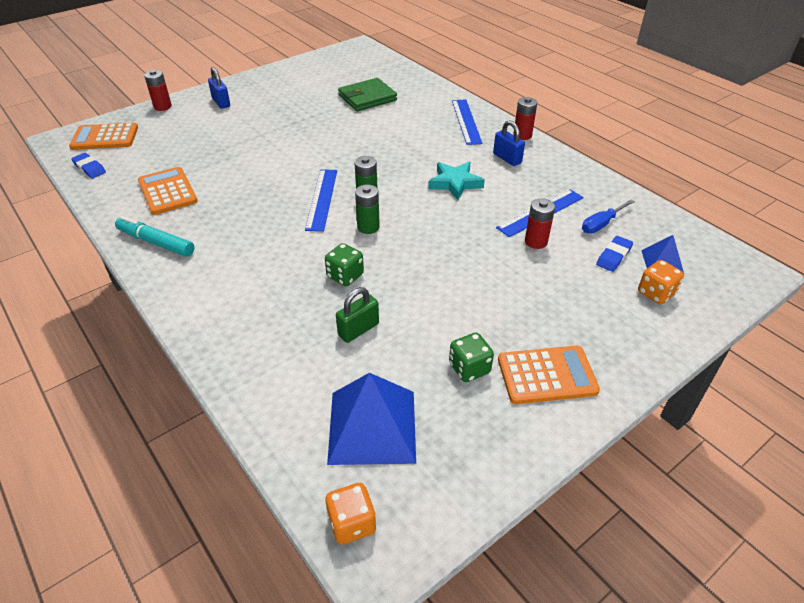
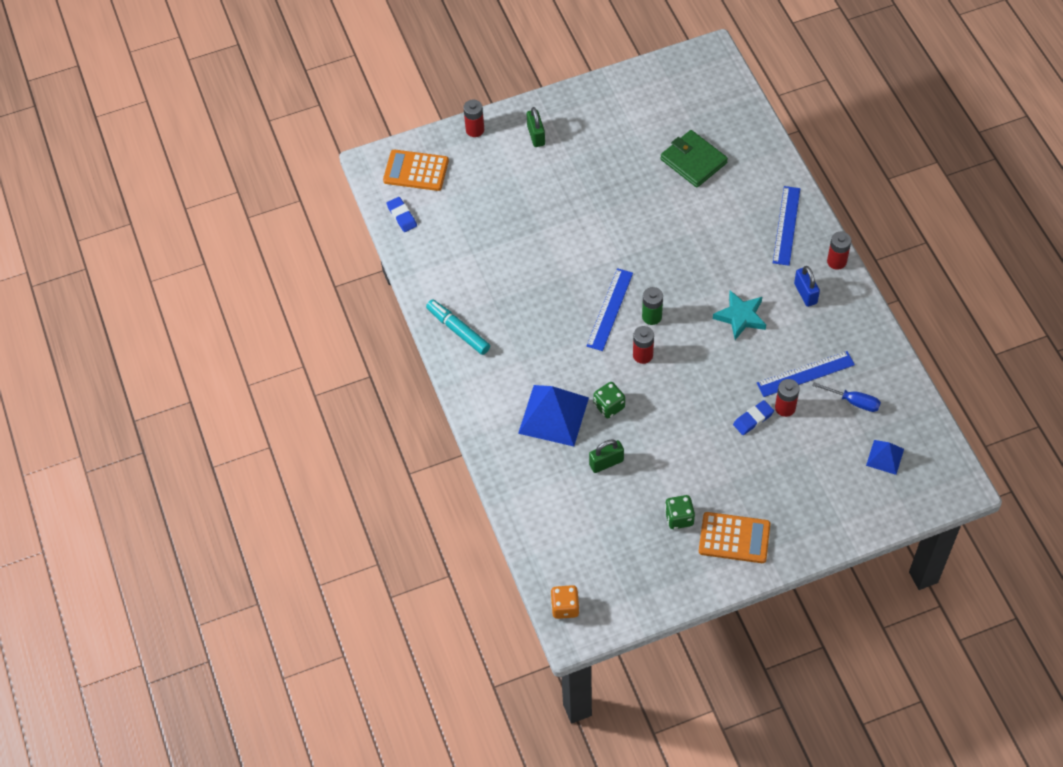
camera: 20 degrees right, 15 degrees up
orange calculator [138,167,198,215] -> none
blue padlock [208,67,230,109] -> green padlock [527,107,545,147]
blue pyramid [327,373,416,465] -> blue pyramid moved to [518,385,589,446]
green wallet [338,78,397,111] -> green wallet turned 60 degrees clockwise [660,130,728,188]
green battery [355,184,380,234] -> red battery [633,326,654,364]
blue screwdriver [582,199,635,233] -> blue screwdriver turned 135 degrees counterclockwise [812,382,881,412]
blue eraser [596,236,633,272] -> blue eraser moved to [733,400,774,435]
orange dice [638,260,684,304] -> none

